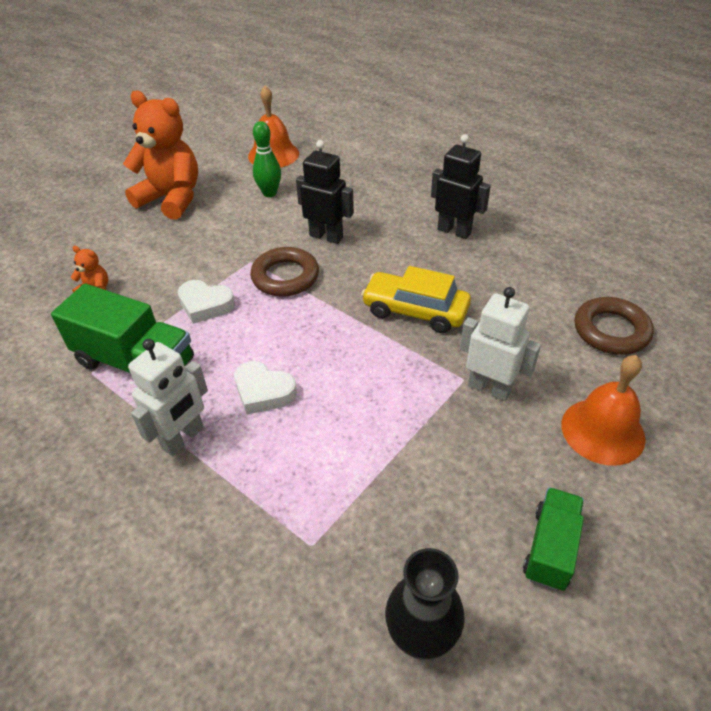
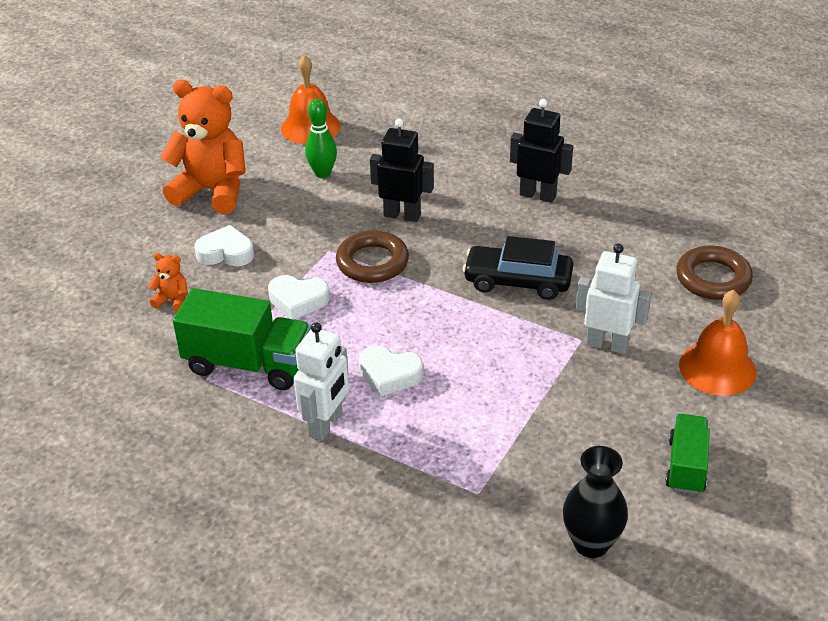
camera: 10 degrees left, 5 degrees down
yellow car [361,266,471,333] -> black car [463,236,573,300]
none -> white heart [194,225,254,266]

